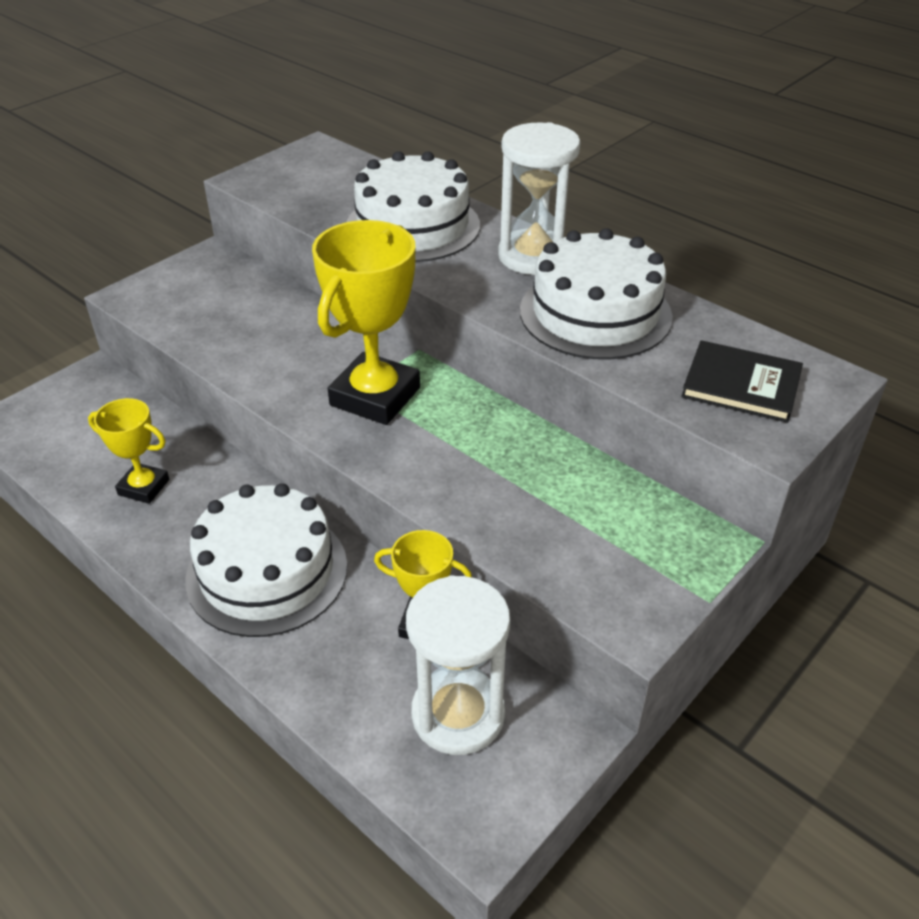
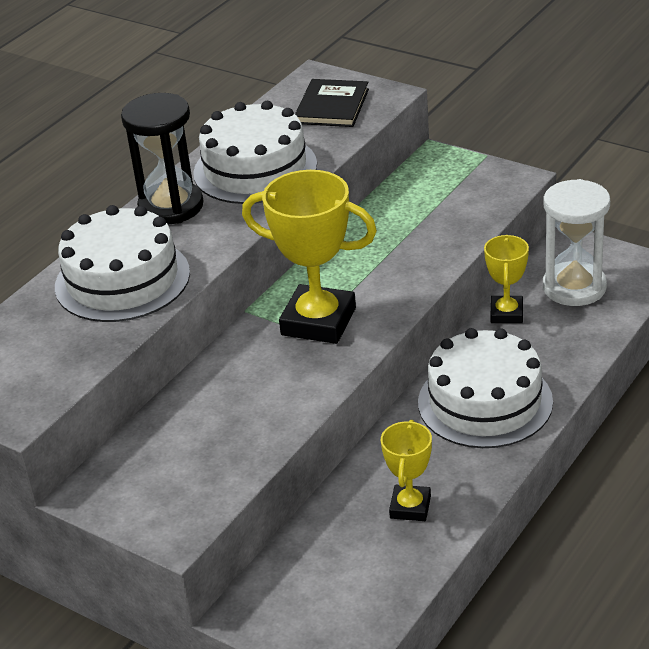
camera: 95 degrees left, 5 degrees down
white hourglass [498,122,580,275] -> black hourglass [121,93,203,224]

